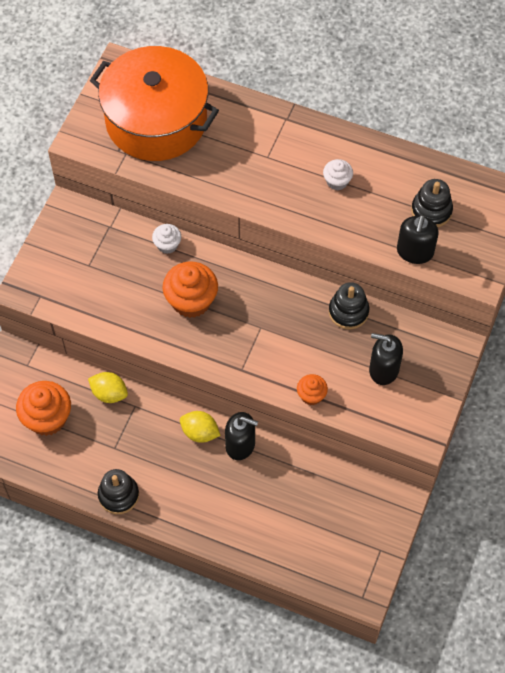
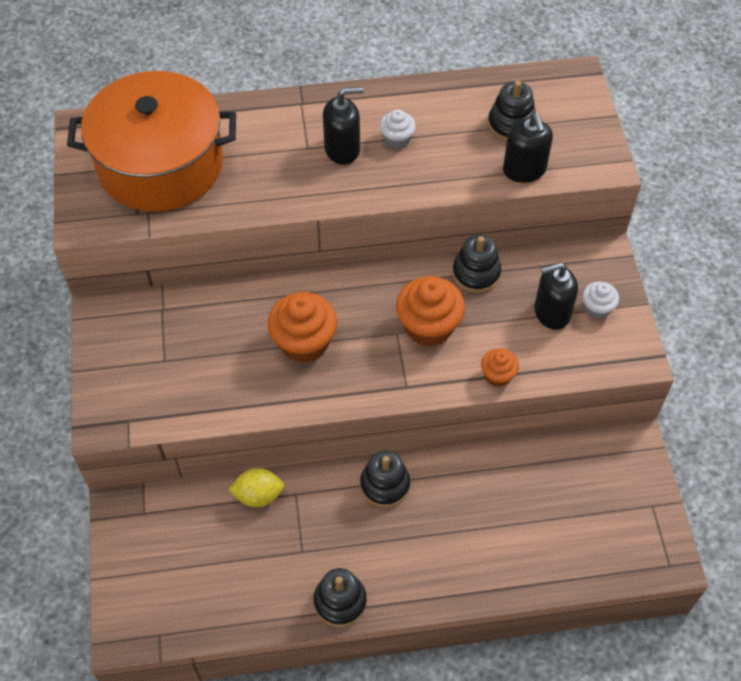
camera: 30 degrees left, 5 degrees down
orange cupcake [16,381,71,436] -> orange cupcake moved to [396,276,465,347]
white cupcake [152,224,181,254] -> white cupcake moved to [582,282,619,319]
yellow lemon [180,411,220,443] -> black stacking toy [360,450,410,508]
black soap dispenser [225,412,258,460] -> black soap dispenser moved to [323,87,363,165]

